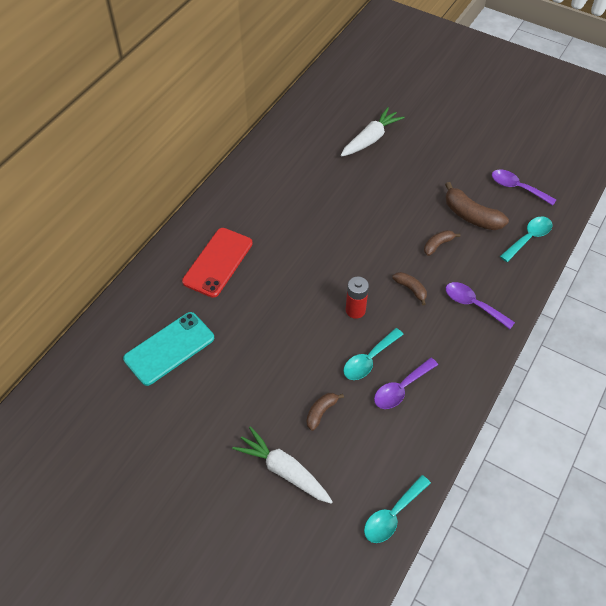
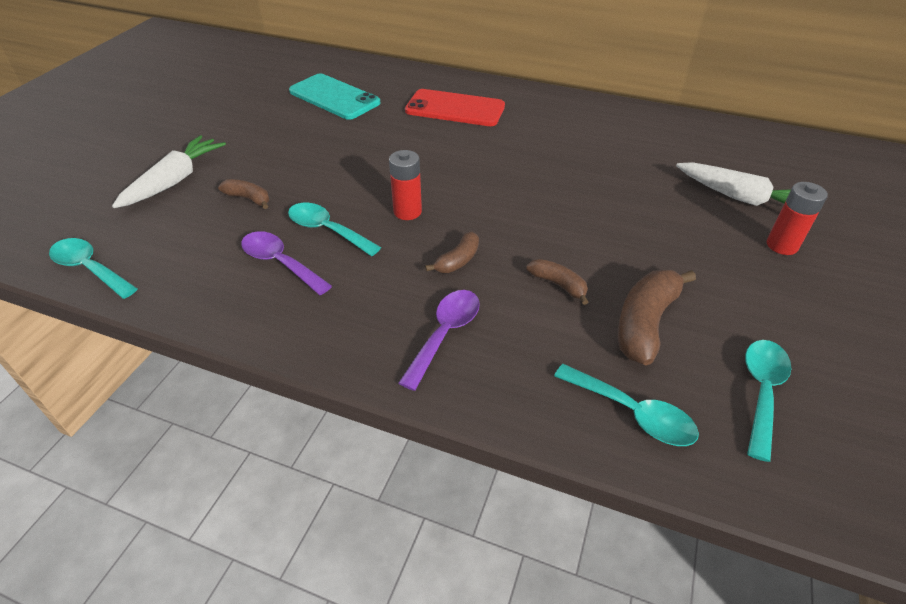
camera: 80 degrees right, 10 degrees down
purple spoon [492,170,556,206] -> turquoise spoon [745,340,791,462]
none -> red battery [767,182,828,255]

